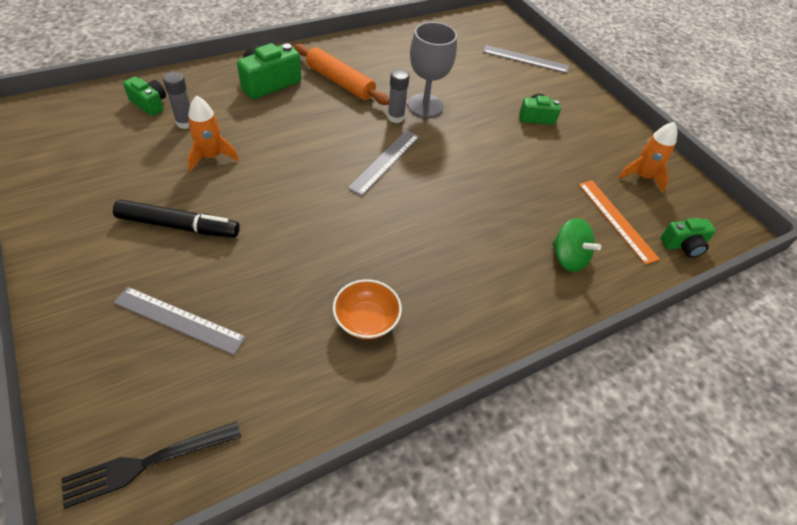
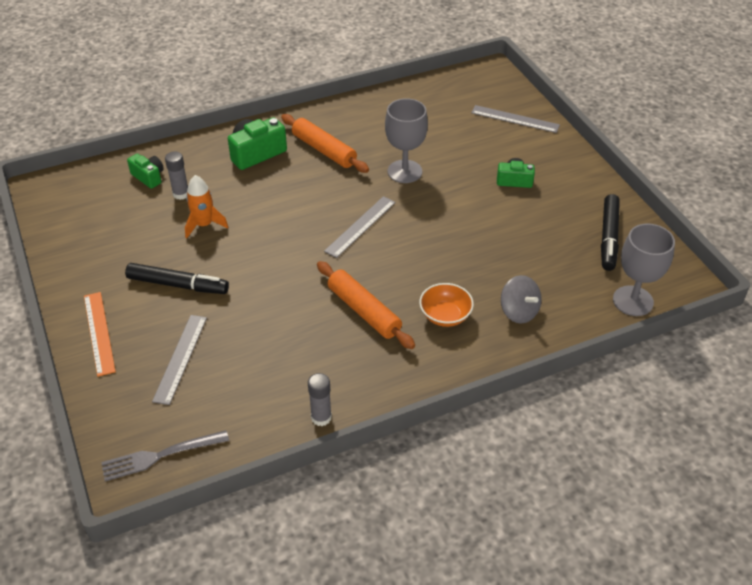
camera: 10 degrees right, 5 degrees down
black fork [61,421,241,509] -> grey fork [101,430,229,481]
grey ruler [113,287,246,355] -> grey ruler turned 75 degrees clockwise [152,315,207,405]
orange bowl [333,279,402,339] -> orange bowl moved to [419,283,474,327]
grey glue stick [388,69,409,123] -> grey glue stick moved to [308,373,332,426]
green spinning top [552,218,601,272] -> grey spinning top [501,275,542,324]
orange ruler [578,180,660,265] -> orange ruler moved to [84,292,116,377]
orange rocket [618,122,677,192] -> black marker [601,194,620,271]
green camera [660,218,716,258] -> grey goblet [613,224,675,316]
none -> orange rolling pin [317,261,415,349]

